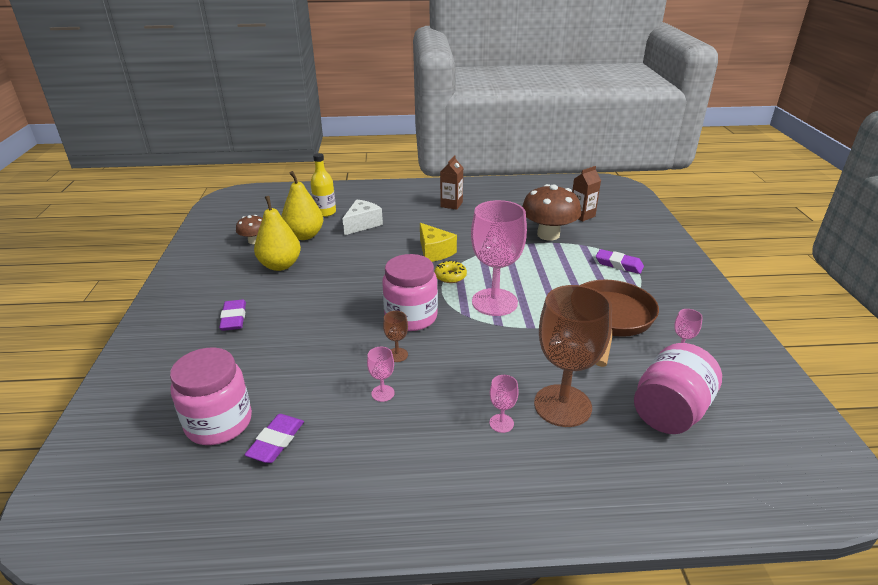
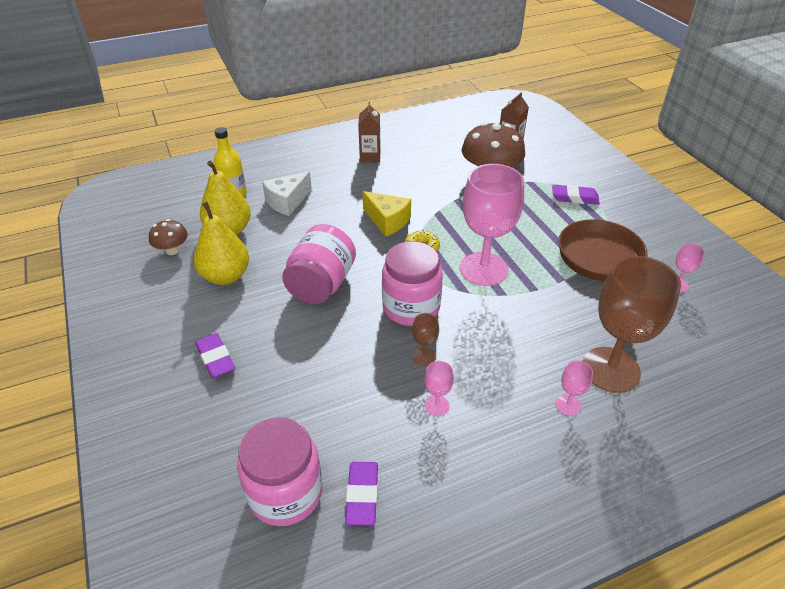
camera: 20 degrees left, 10 degrees up
white cheese [342,199,383,235] -> white cheese turned 150 degrees counterclockwise [262,172,312,216]
pink jar [634,343,722,434] -> pink jar moved to [282,224,356,304]

